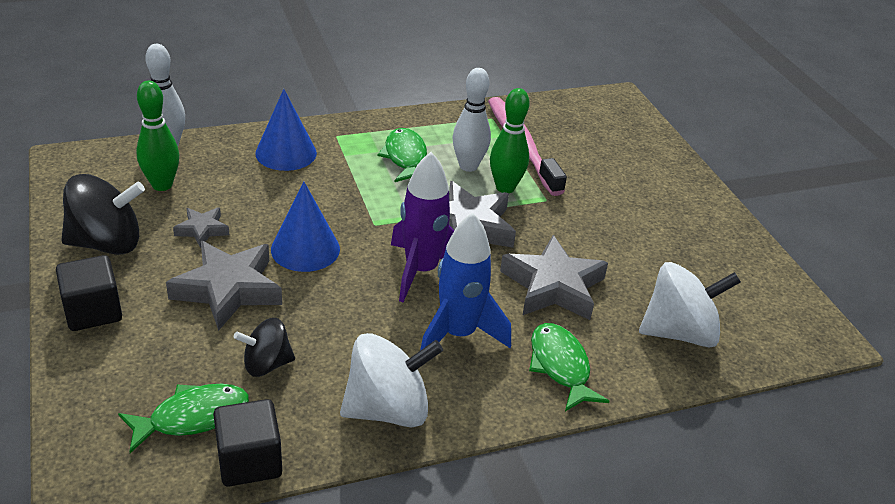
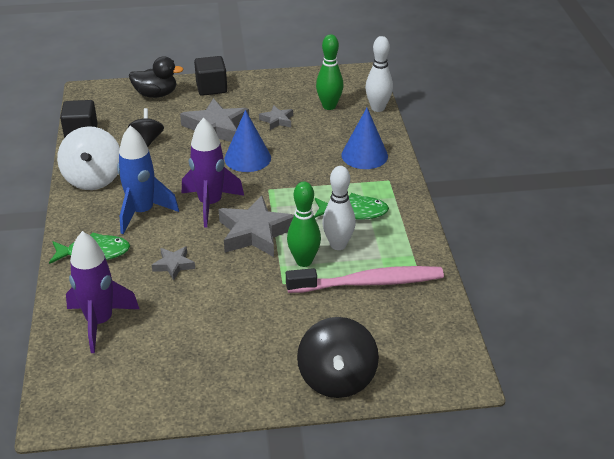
camera: 105 degrees right, 0 degrees up
black spinning top [61,174,145,255] -> black spinning top moved to [297,317,379,398]
green fish [118,384,249,453] -> none
grey star [500,235,608,320] -> grey star [152,246,195,280], size x0.52
white spinning top [639,262,741,347] -> purple rocket [66,231,139,353]
none -> black duck [129,56,184,98]

